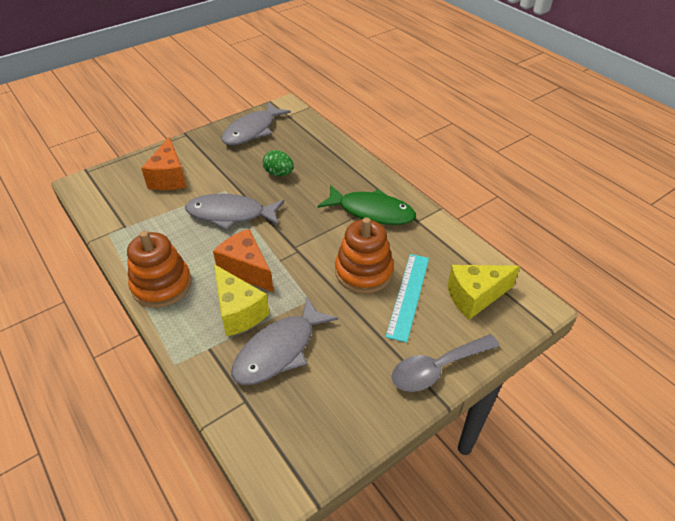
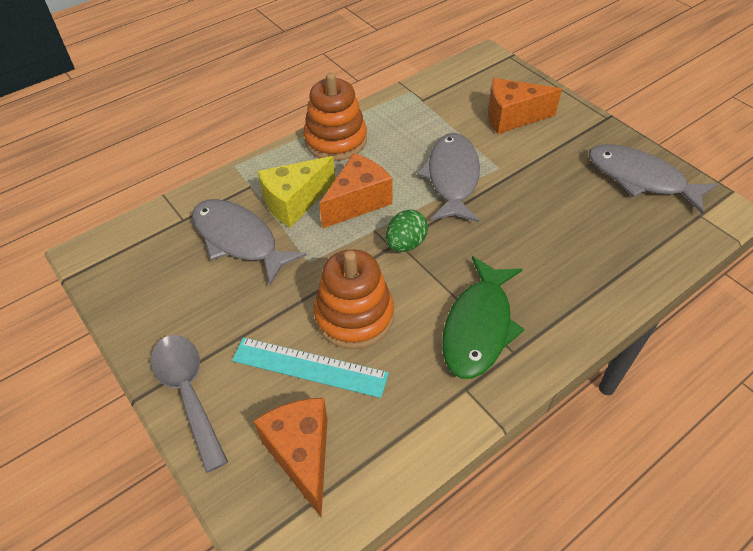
camera: 90 degrees right, 5 degrees up
green egg [263,150,294,176] -> green egg moved to [386,210,428,252]
yellow cheese [447,265,520,320] -> orange cheese [254,398,328,517]

